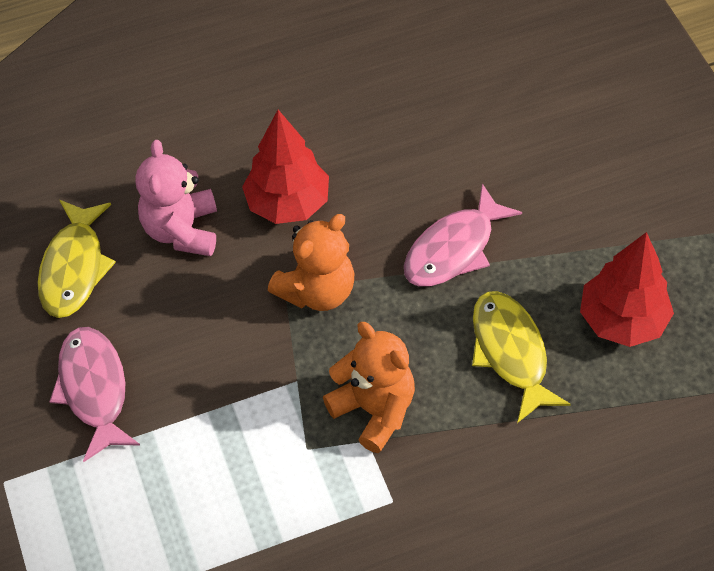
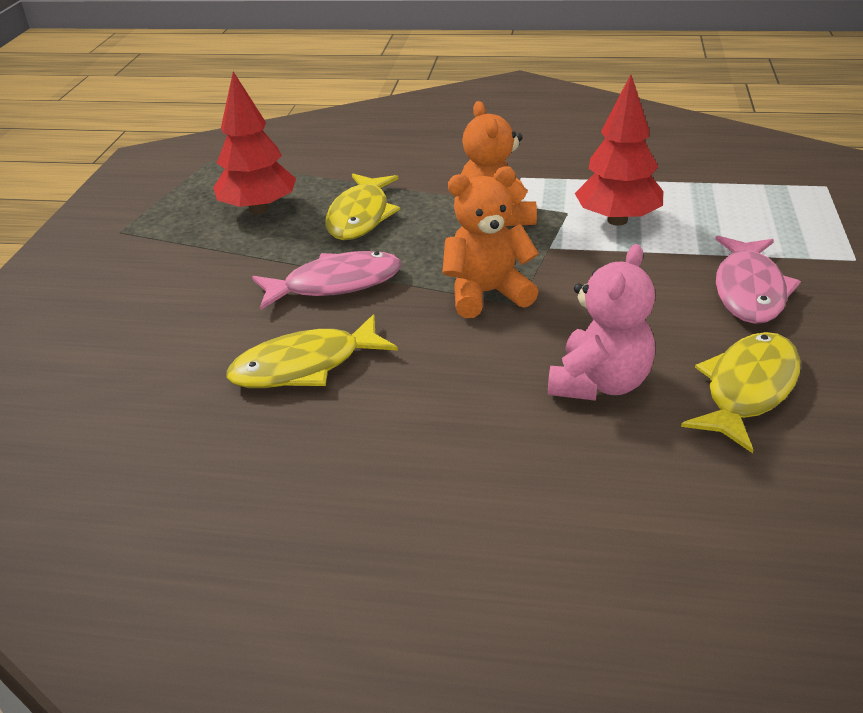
camera: 150 degrees left, 20 degrees down
red tree [242,110,329,224] -> red tree moved to [575,74,663,226]
none -> yellow fish [226,314,398,388]

